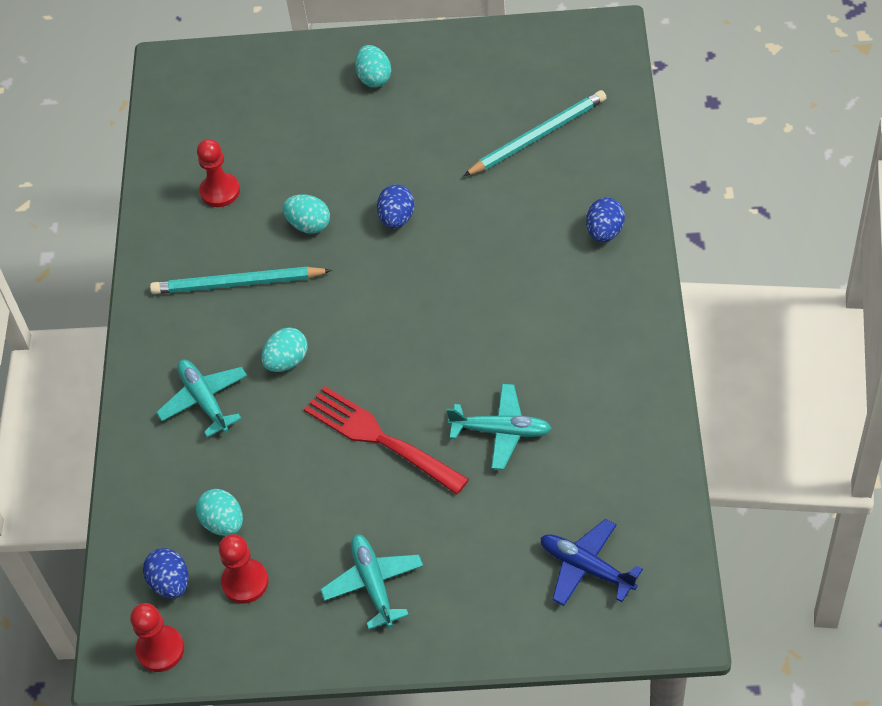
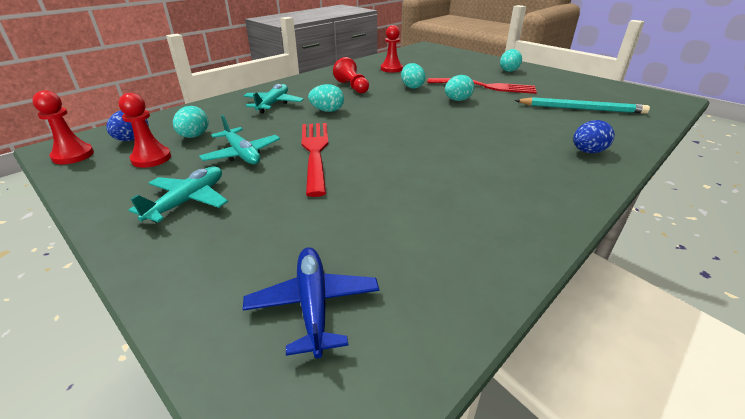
camera: 40 degrees right, 20 degrees down
turquoise pencil [150,267,332,294] -> red pawn [333,57,369,93]
blue egg [377,184,414,229] -> turquoise egg [445,75,474,101]
turquoise plane [446,384,552,470] -> turquoise plane moved to [199,115,280,164]
none -> red fork [427,78,537,94]

